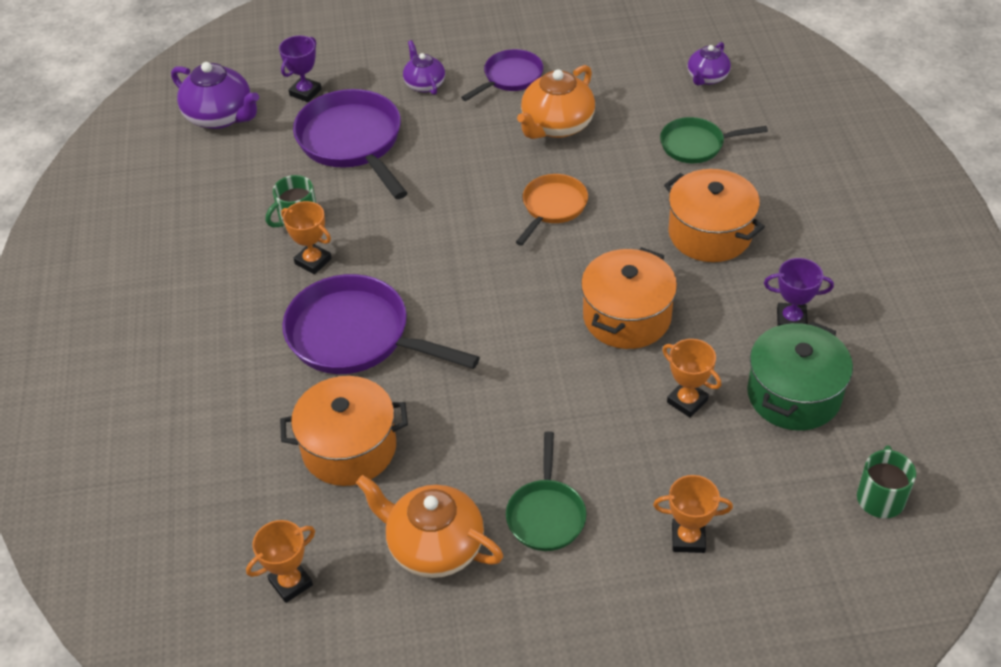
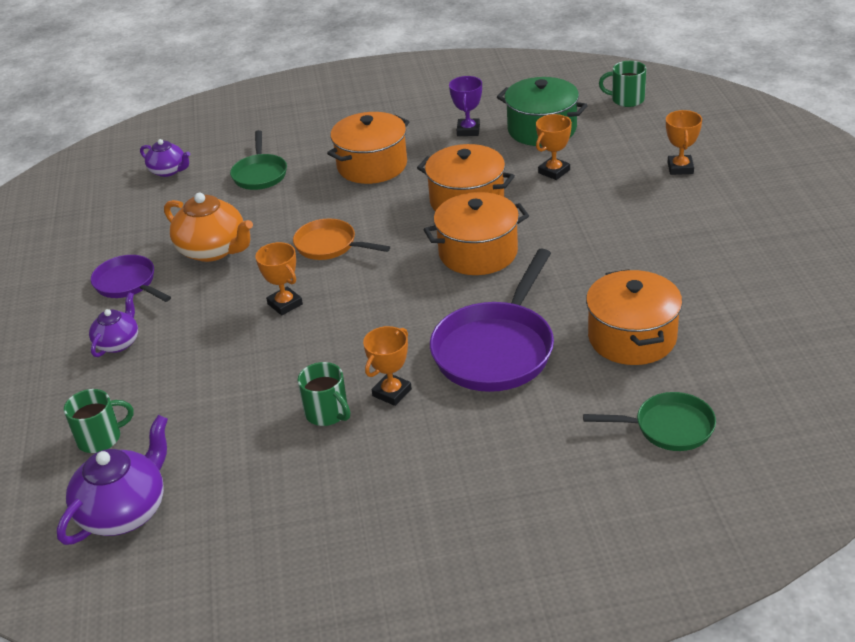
camera: 90 degrees left, 10 degrees down
orange trophy [246,520,315,603] -> orange trophy moved to [255,242,303,315]
purple trophy [279,36,322,102] -> green mug [64,389,134,453]
purple pan [293,89,407,199] -> none
orange teapot [356,475,503,578] -> none
purple teapot [403,40,445,95] -> purple teapot turned 135 degrees clockwise [89,292,138,357]
green pan [506,431,587,551] -> green pan moved to [583,392,716,451]
none -> orange pot [423,192,529,275]

